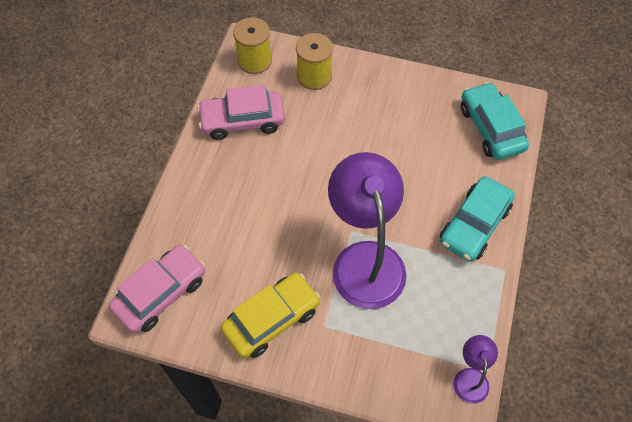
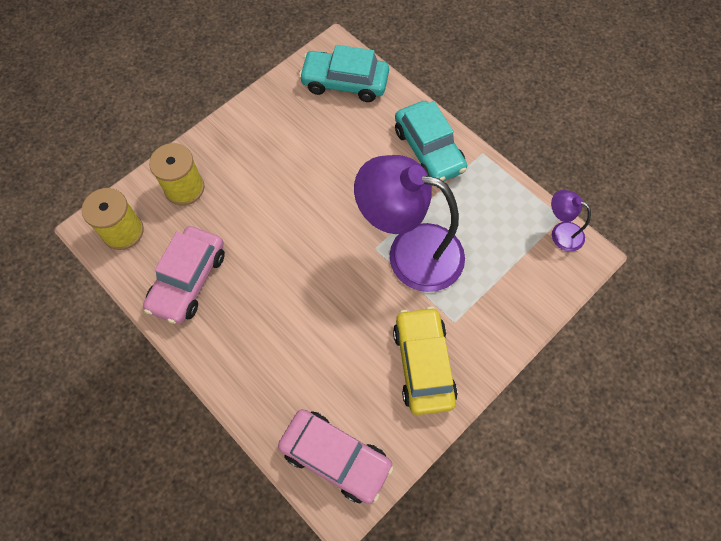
camera: 60 degrees left, 5 degrees up
pink car [109,245,205,333] -> pink car turned 135 degrees clockwise [278,409,394,504]

